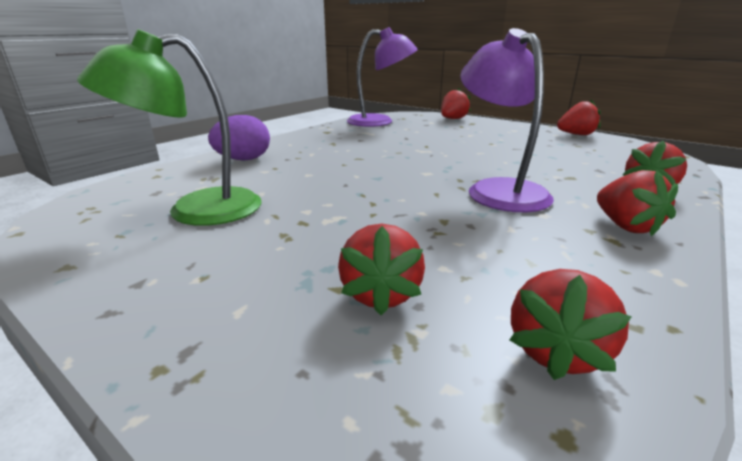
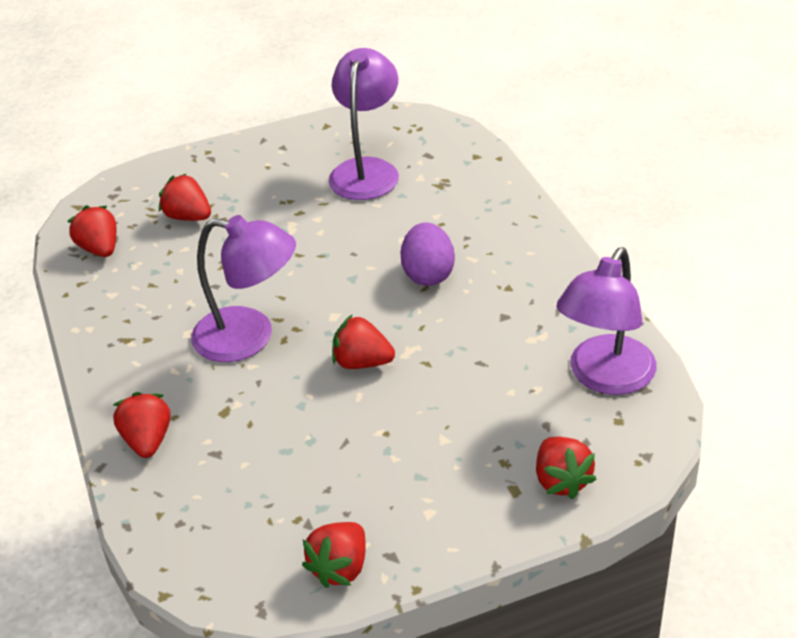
camera: 125 degrees right, 15 degrees up
green lamp [77,29,261,226] -> purple lamp [328,48,399,200]
purple egg [208,115,270,160] -> purple egg moved to [401,223,455,286]
red strawberry [597,170,678,237] -> red strawberry moved to [332,314,395,369]

